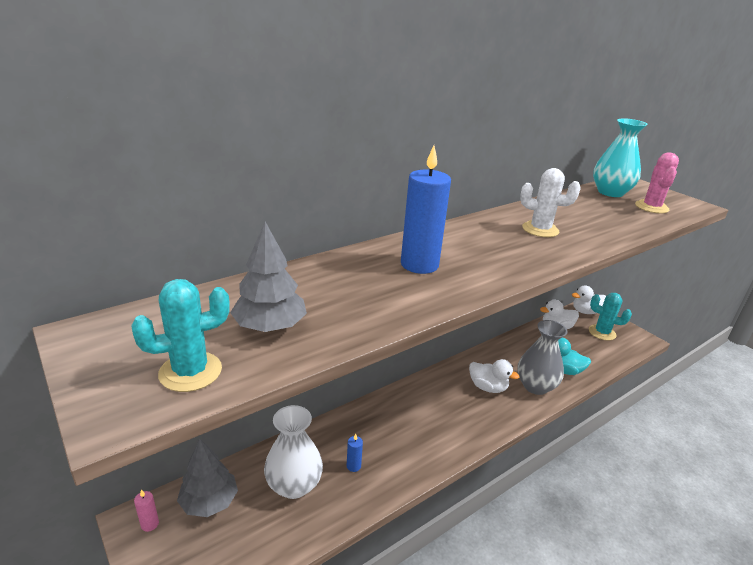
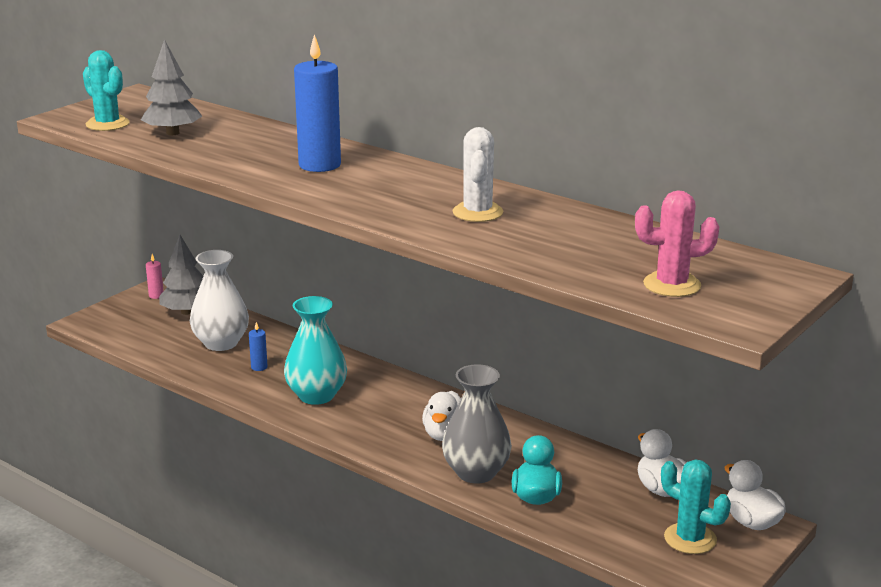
camera: 75 degrees right, 5 degrees down
turquoise cactus [589,293,632,341] -> turquoise cactus turned 60 degrees counterclockwise [661,460,731,554]
turquoise vase [593,118,648,197] -> turquoise vase moved to [284,296,347,405]

